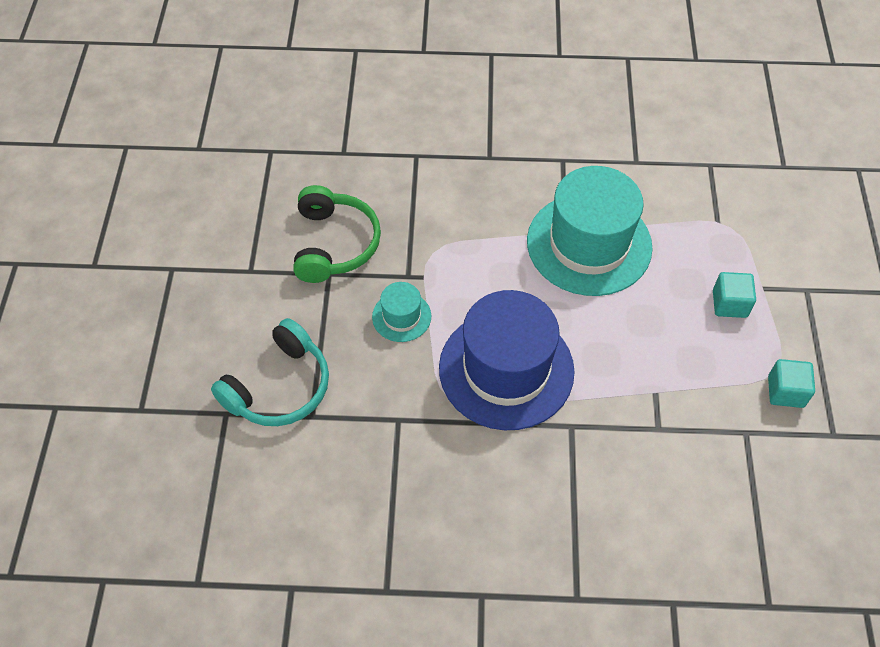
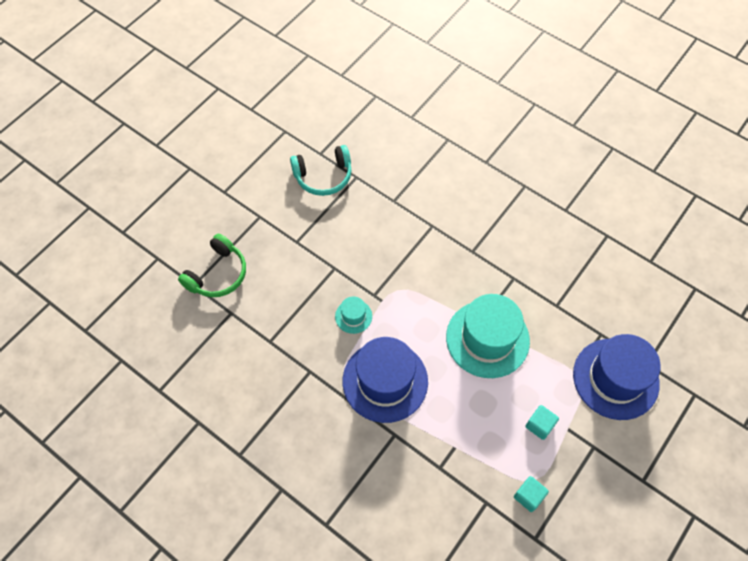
camera: 35 degrees right, 5 degrees up
turquoise headphones [211,318,329,426] -> turquoise headphones moved to [290,145,352,196]
green headphones [293,185,381,283] -> green headphones moved to [178,234,246,297]
none -> blue hat [573,334,661,420]

